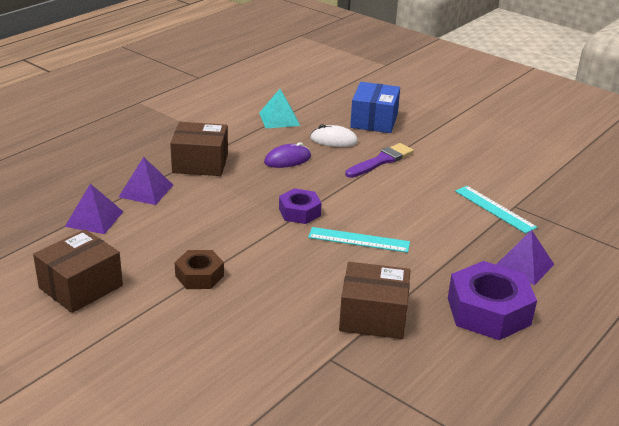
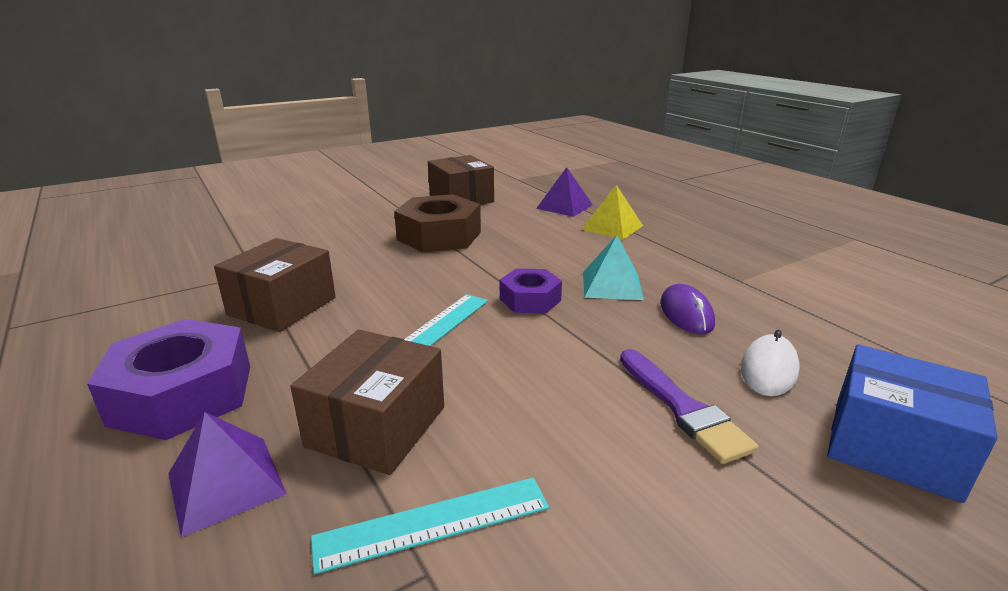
camera: 110 degrees right, 5 degrees down
purple pyramid [119,157,173,205] -> yellow pyramid [582,185,643,240]
brown box [170,122,228,176] -> brown box moved to [290,330,444,475]
brown nut [174,250,224,289] -> brown nut [394,194,481,252], size x1.73
turquoise pyramid [259,89,300,128] -> turquoise pyramid moved to [583,235,644,300]

